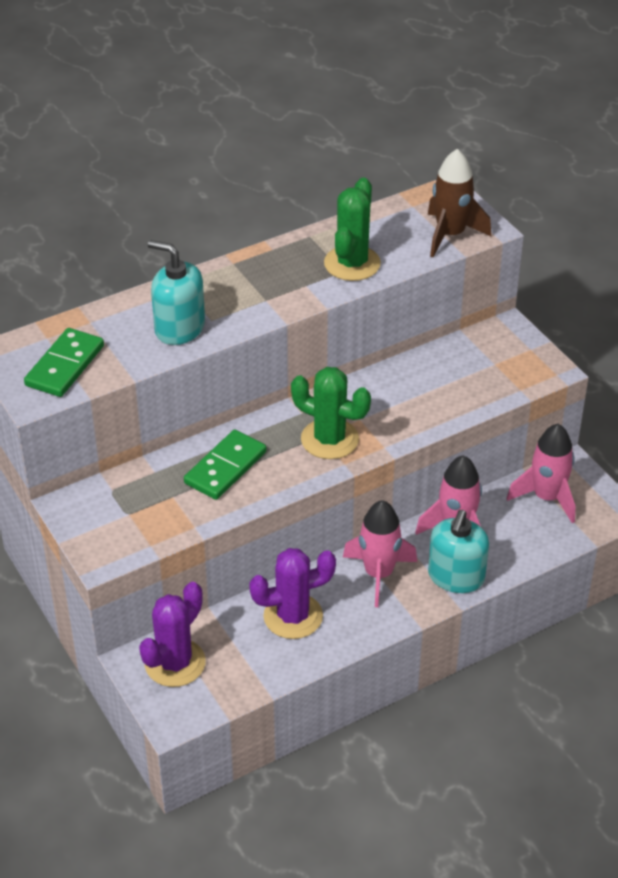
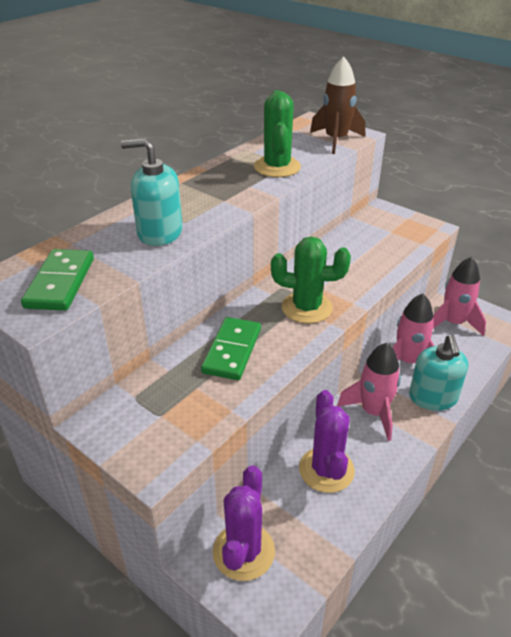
camera: 20 degrees left, 5 degrees down
purple cactus [249,548,336,639] -> purple cactus turned 60 degrees counterclockwise [299,390,355,493]

